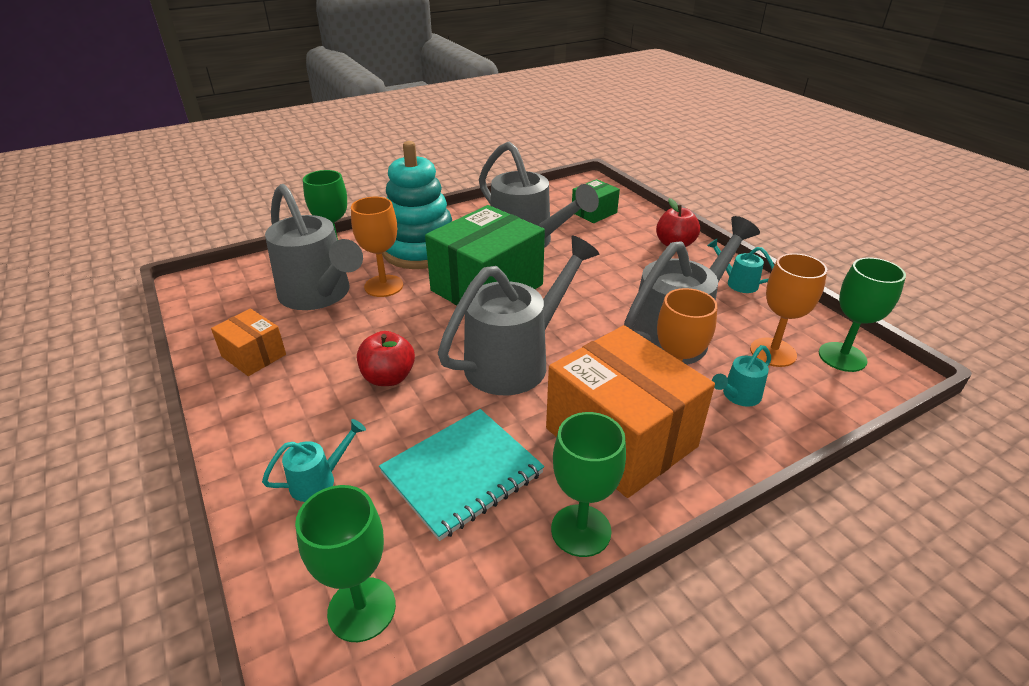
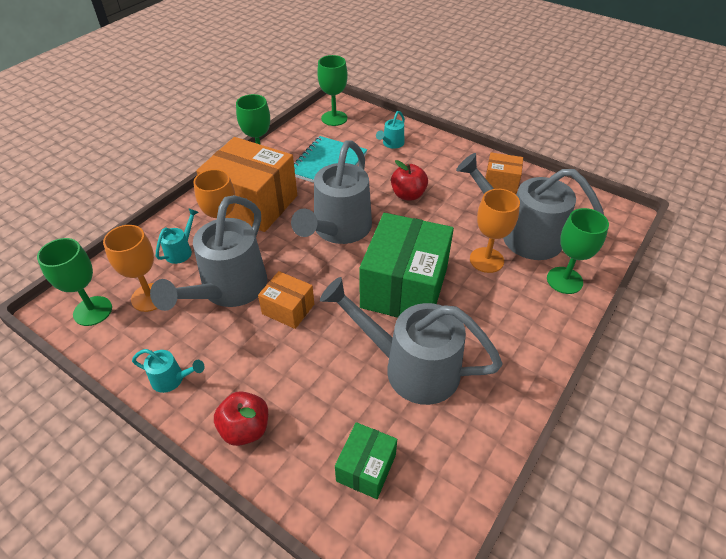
camera: 155 degrees right, 10 degrees up
turquoise stacking toy [382,141,452,269] -> none
none -> orange box [258,271,314,329]

